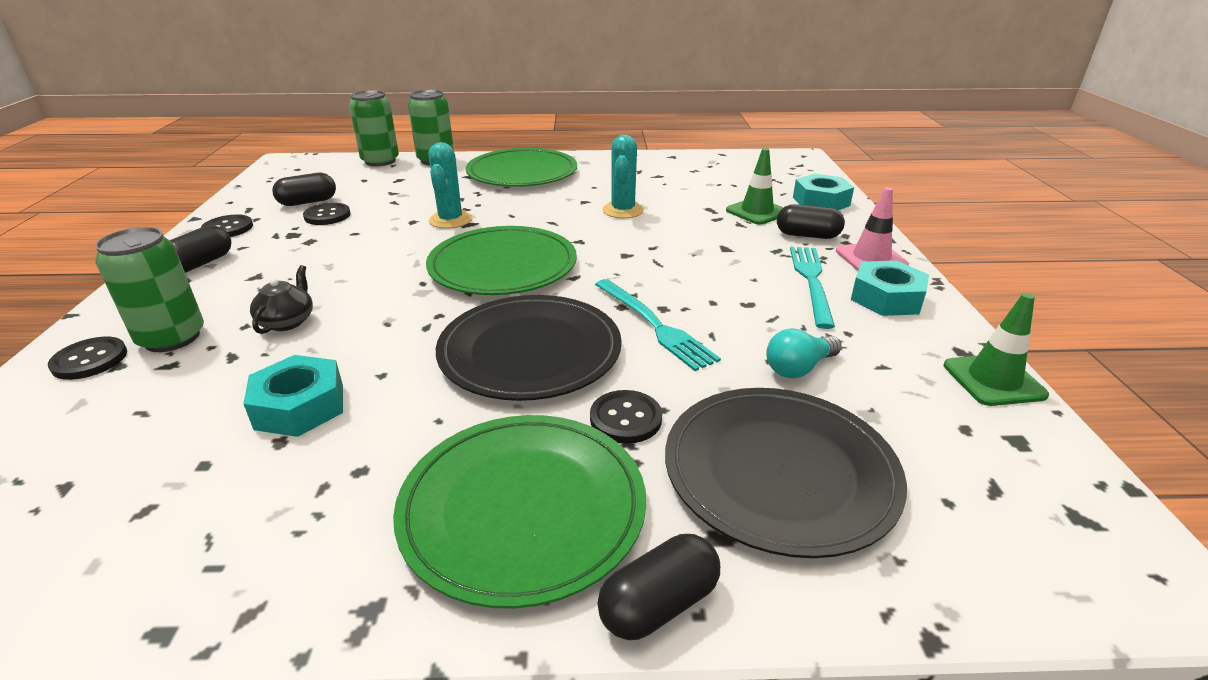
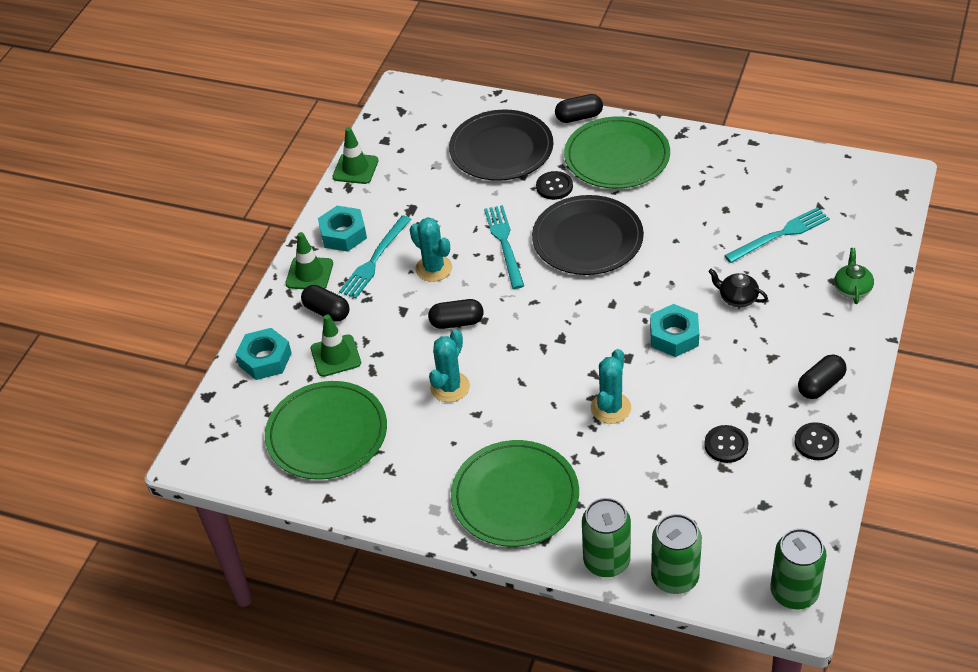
camera: 155 degrees left, 15 degrees up
black button [48,337,127,380] -> green teapot [834,248,874,304]
green can [95,227,204,352] -> green can moved to [770,528,827,609]
turquoise nut [243,355,343,437] -> turquoise nut moved to [650,304,699,357]
black teapot [250,265,313,334] -> black teapot turned 90 degrees clockwise [708,269,768,307]
black capsule [272,173,336,206] -> black capsule moved to [428,299,484,329]
green plate [426,226,577,295] -> green plate moved to [265,381,387,480]
turquoise light bulb [766,328,842,378] -> none
pink traffic cone [836,187,909,271] -> green traffic cone [285,232,333,289]
none -> turquoise cactus [410,217,452,282]
none -> turquoise fork [724,207,830,263]

